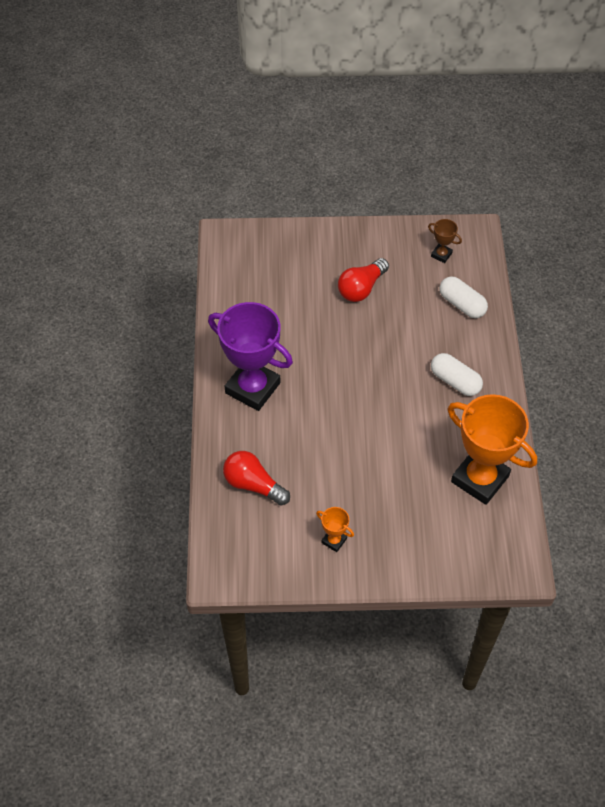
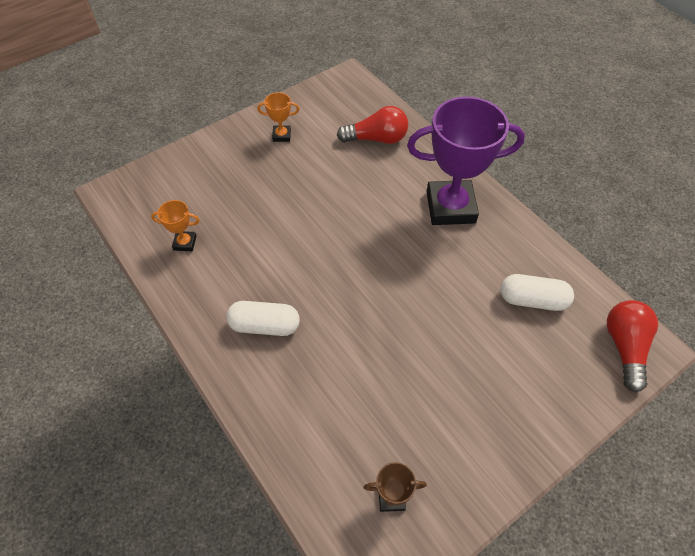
camera: 145 degrees right, 0 degrees up
red light bulb [338,258,389,302] -> red light bulb moved to [607,300,658,392]
white capsule [439,276,488,318] -> white capsule moved to [500,274,574,311]
orange trophy [448,394,537,505] -> orange trophy [151,200,199,251], size x0.43

